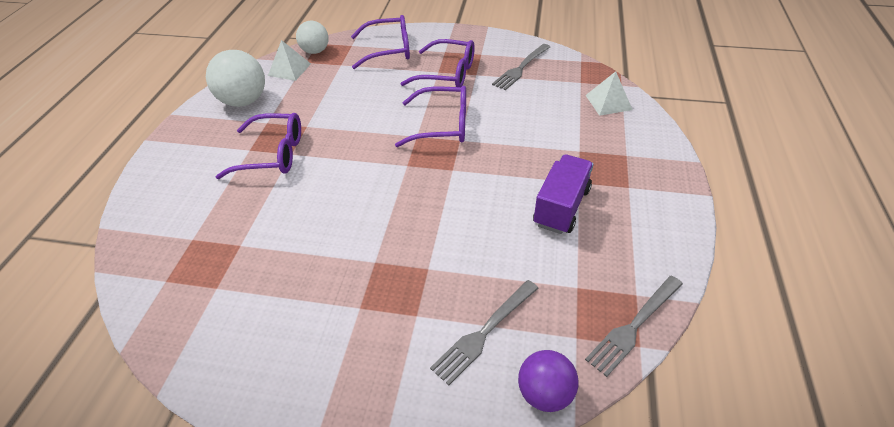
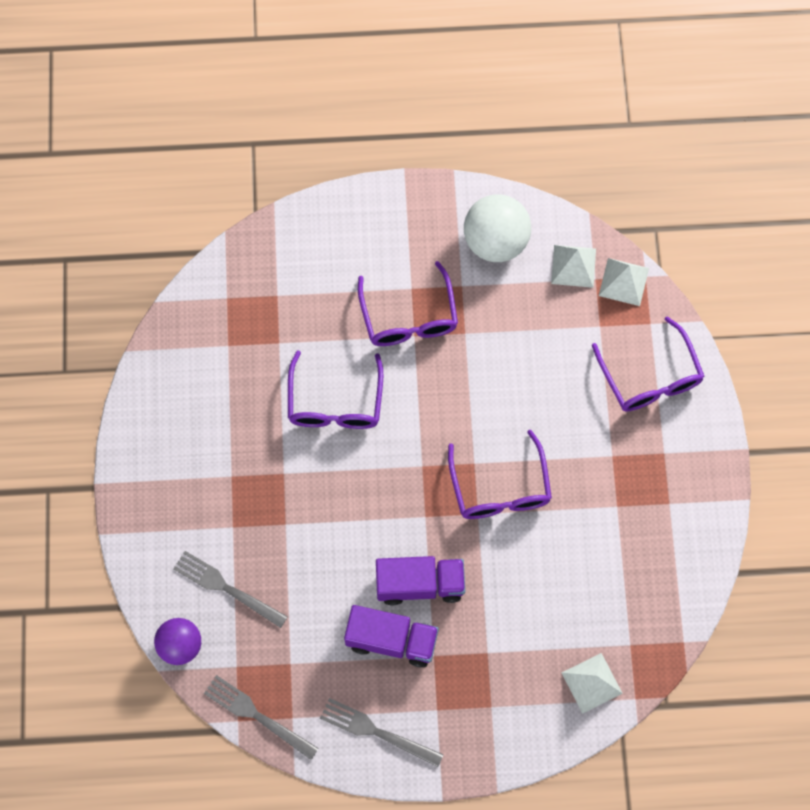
camera: 75 degrees right, 25 degrees up
white ball [296,21,329,54] -> white pyramid [599,258,649,306]
purple glasses [400,39,475,87] -> purple glasses moved to [288,351,383,429]
grey fork [492,44,550,90] -> grey fork moved to [320,698,444,767]
none -> purple truck [376,556,465,605]

